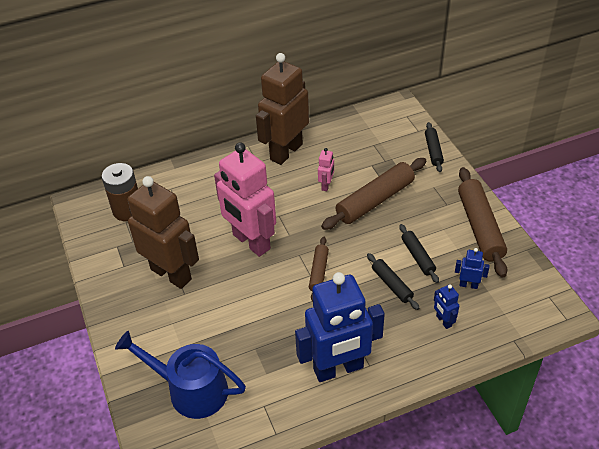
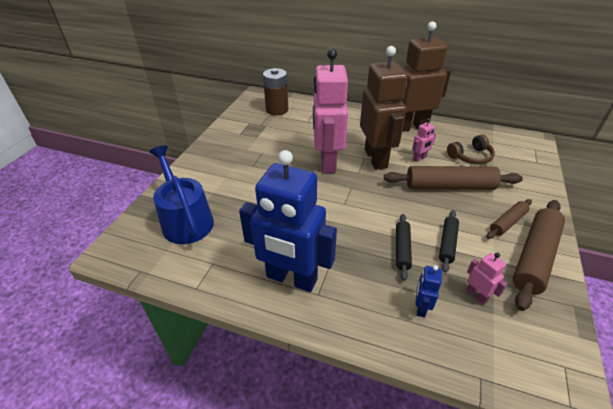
camera: 40 degrees right, 5 degrees down
brown robot [128,176,199,289] -> brown robot moved to [360,46,408,170]
brown rolling pin [309,237,329,301] -> brown rolling pin moved to [487,199,532,239]
black rolling pin [425,122,444,172] -> none
blue robot [455,248,490,289] -> pink robot [466,253,508,304]
none -> brown headphones [447,135,495,165]

